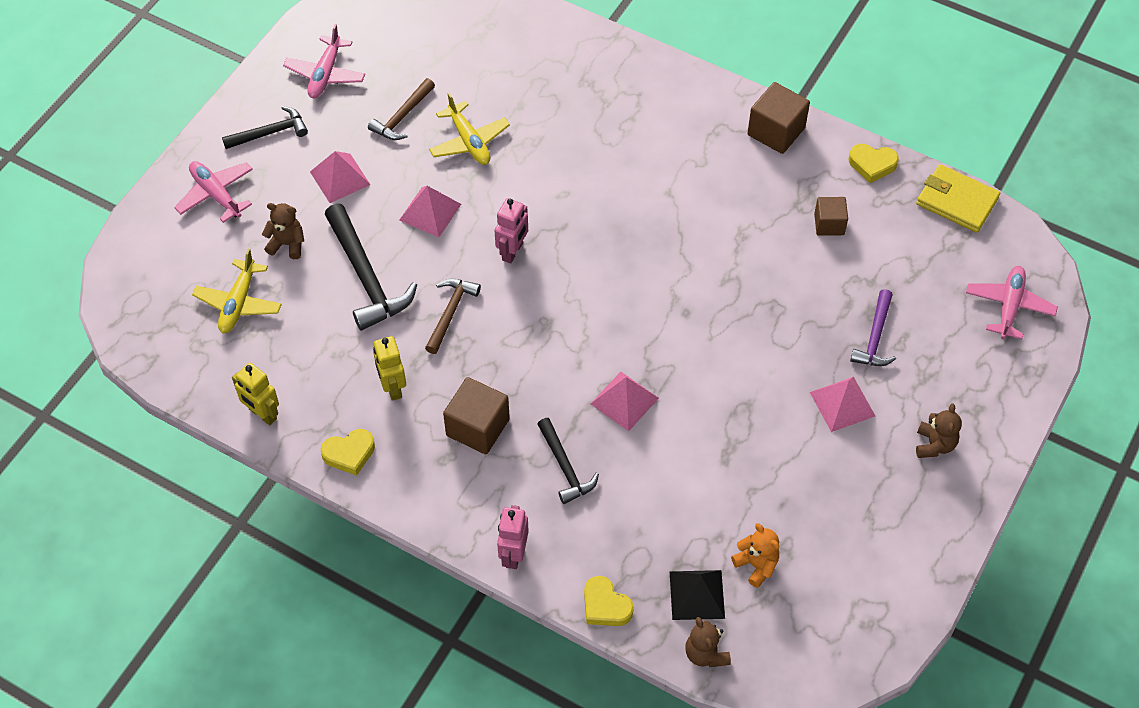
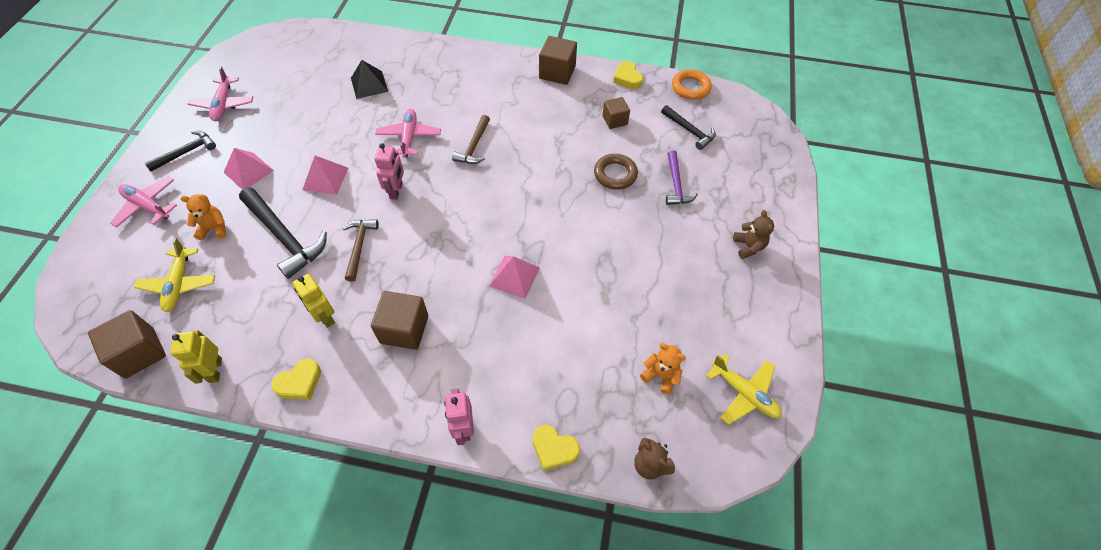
camera: 20 degrees left, 0 degrees up
yellow robot [232,363,279,425] -> yellow robot turned 60 degrees clockwise [170,330,222,384]
brown teddy bear [262,203,304,259] -> orange teddy bear [181,194,226,240]
brown hammer [368,78,435,140] -> brown hammer moved to [452,115,490,164]
yellow plane [429,93,510,165] -> yellow plane moved to [706,354,782,425]
black hammer [537,418,599,504] -> black hammer moved to [661,105,716,150]
black pyramid [670,570,725,620] -> black pyramid moved to [351,60,388,99]
pink pyramid [810,377,875,432] -> none
yellow heart [848,144,899,183] -> yellow heart turned 75 degrees clockwise [613,61,643,89]
yellow wallet [916,164,1000,233] -> orange ring [672,69,712,100]
pink plane [966,266,1058,339] -> pink plane moved to [375,109,441,158]
none -> brown cube [88,310,166,379]
none -> brown ring [594,154,638,190]

